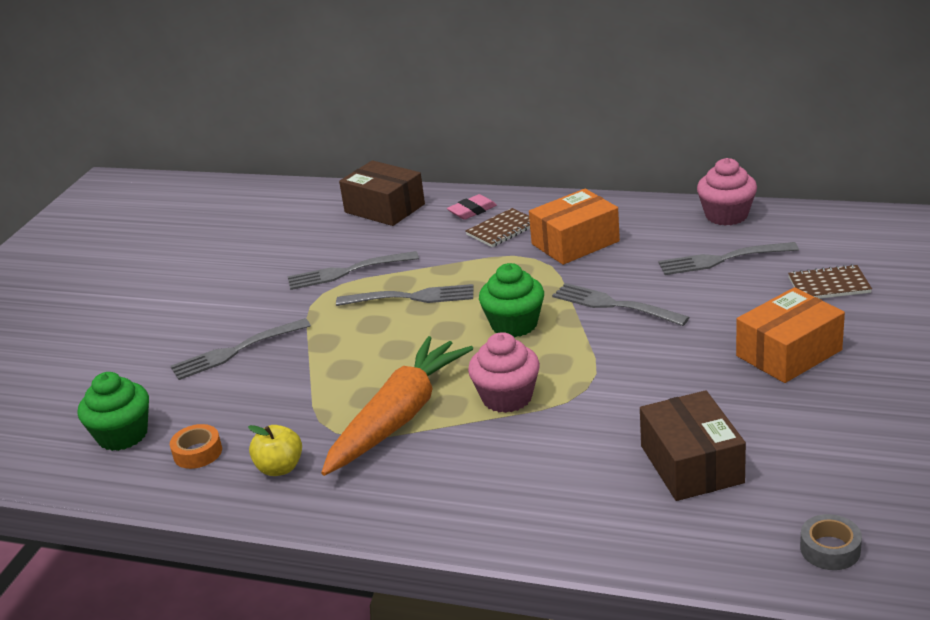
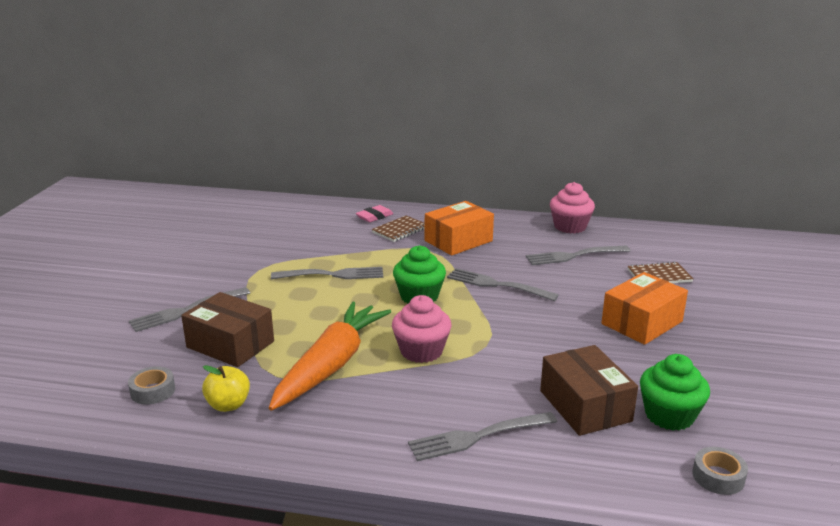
camera: 10 degrees left, 5 degrees down
green cupcake [78,372,149,451] -> green cupcake moved to [640,354,710,431]
orange tape [170,424,222,469] -> grey tape [128,366,175,405]
grey fork [287,251,419,290] -> grey fork moved to [408,412,557,461]
brown box [339,160,425,226] -> brown box moved to [181,292,274,367]

